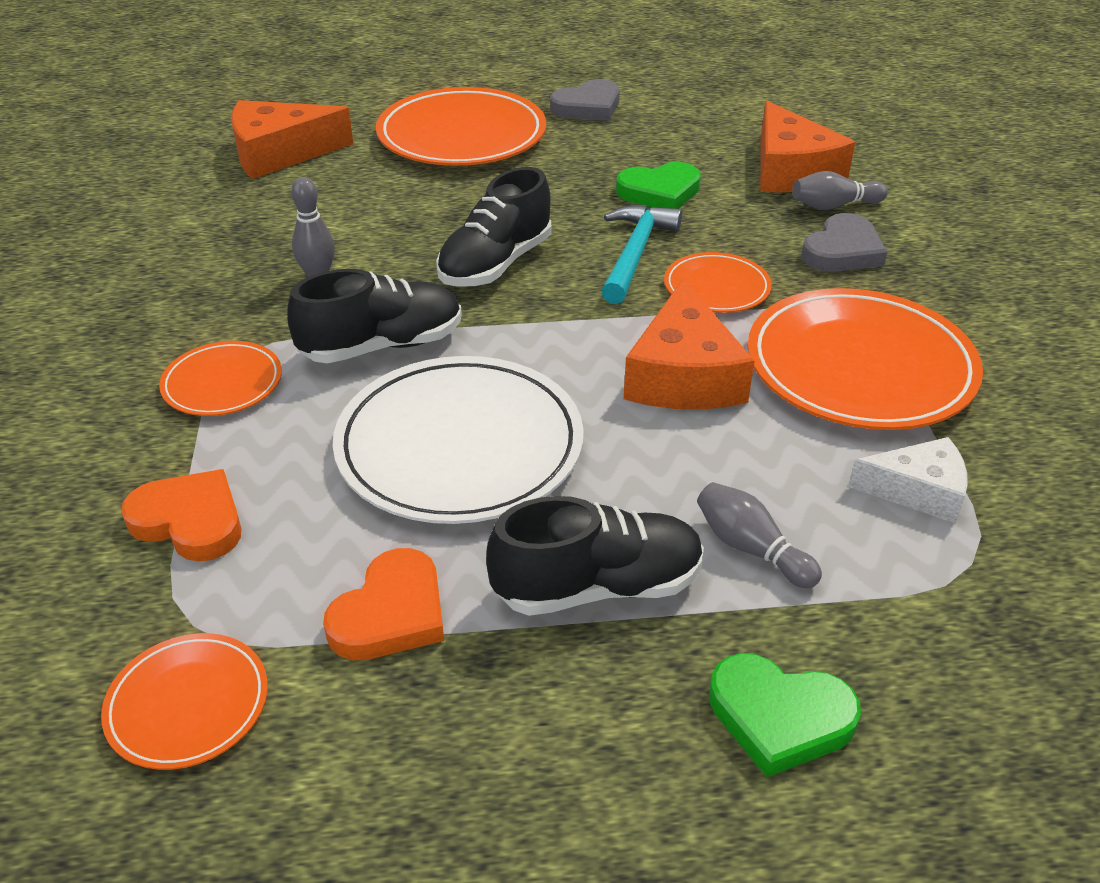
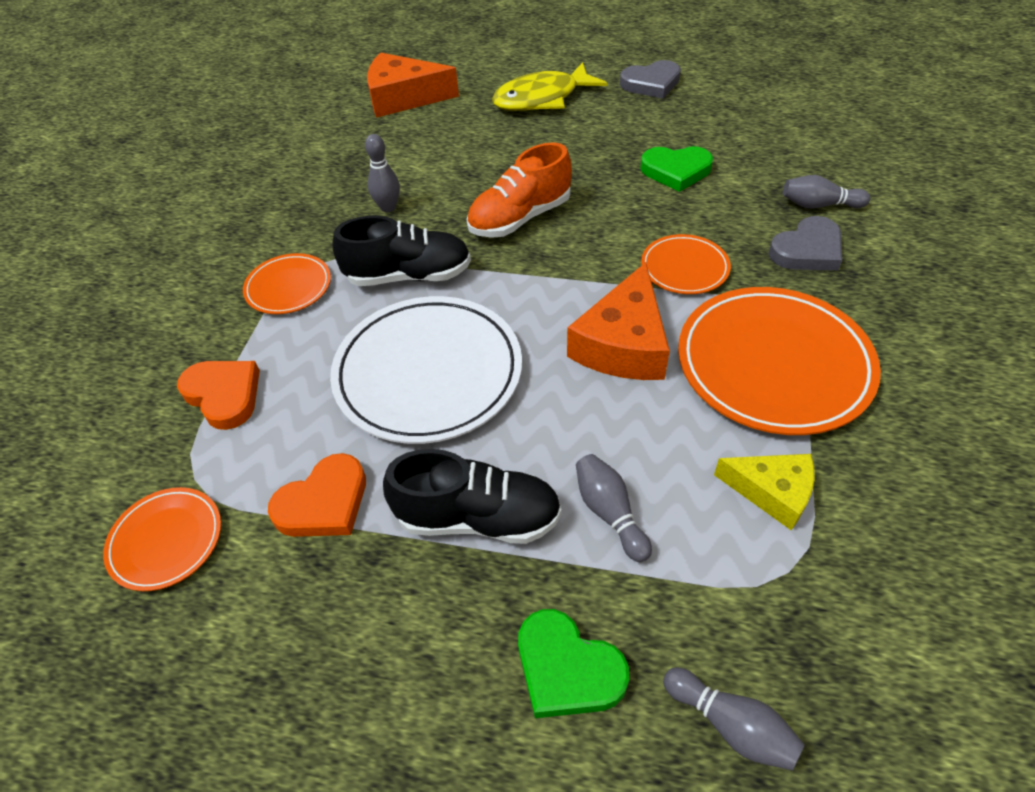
camera: 20 degrees right, 10 degrees up
orange plate [376,87,546,166] -> yellow fish [492,62,607,111]
black shoe [436,167,551,287] -> orange shoe [467,142,572,238]
turquoise hammer [601,205,682,304] -> none
orange cheese [760,101,855,192] -> none
white cheese [848,437,968,523] -> yellow cheese [714,454,815,530]
none -> grey bowling pin [663,668,805,771]

